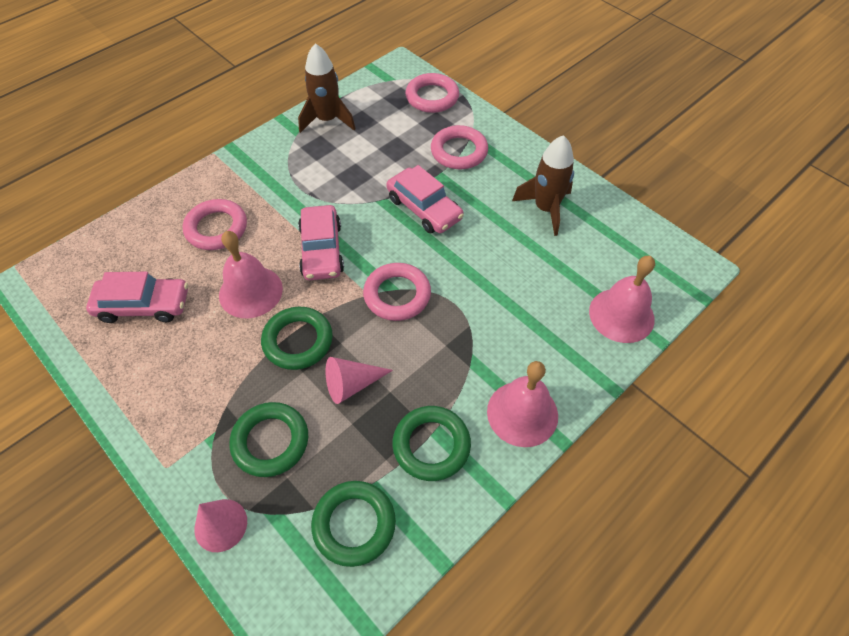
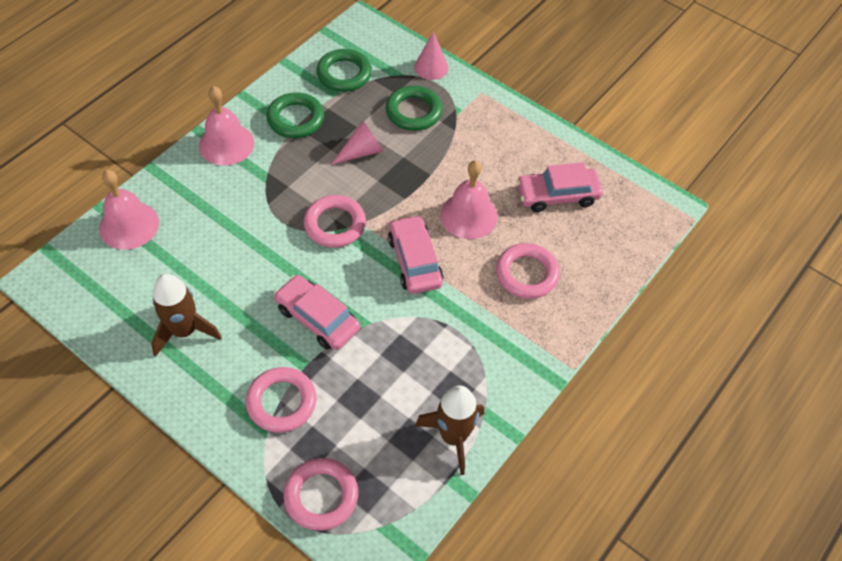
camera: 170 degrees right, 0 degrees up
green ring [261,307,333,370] -> none

